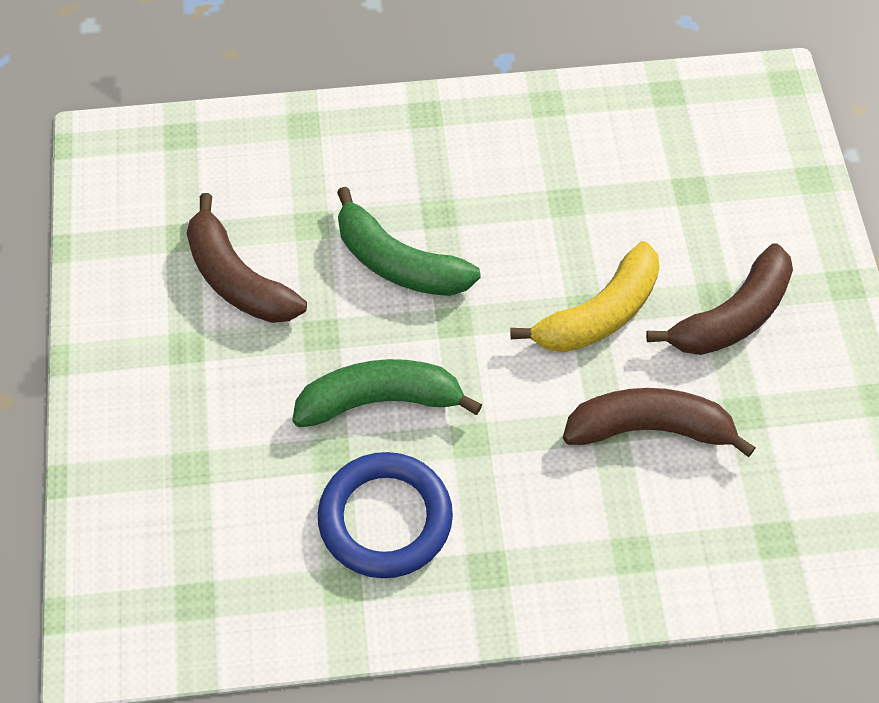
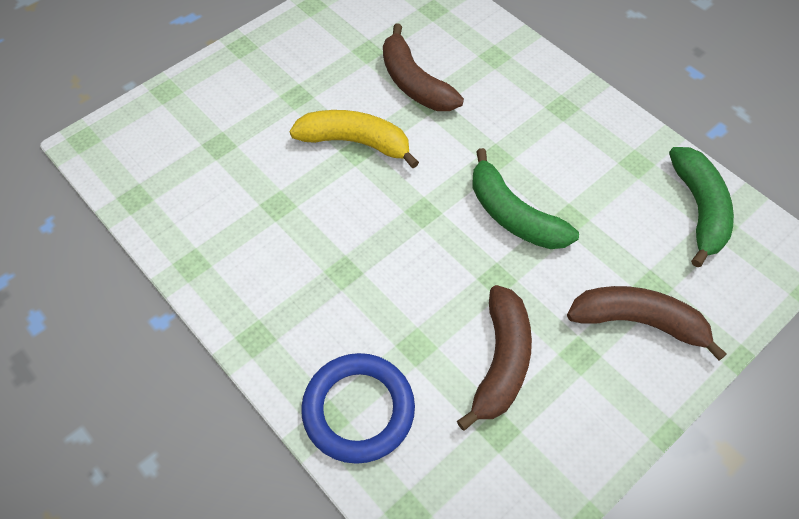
camera: 125 degrees left, 0 degrees up
blue ring [318,452,453,578] -> blue ring moved to [301,353,415,464]
green banana [337,187,481,296] -> green banana moved to [669,147,734,267]
brown banana [646,243,793,355] -> brown banana moved to [567,286,727,361]

